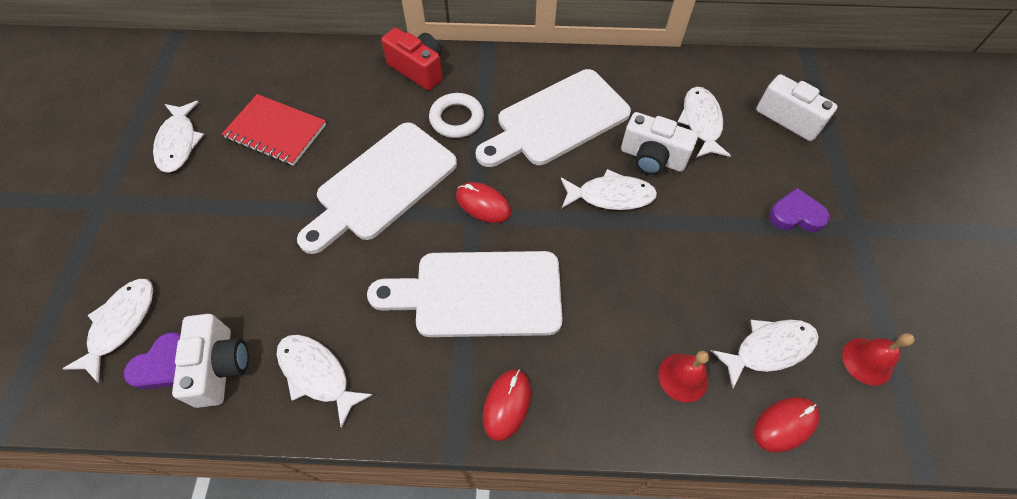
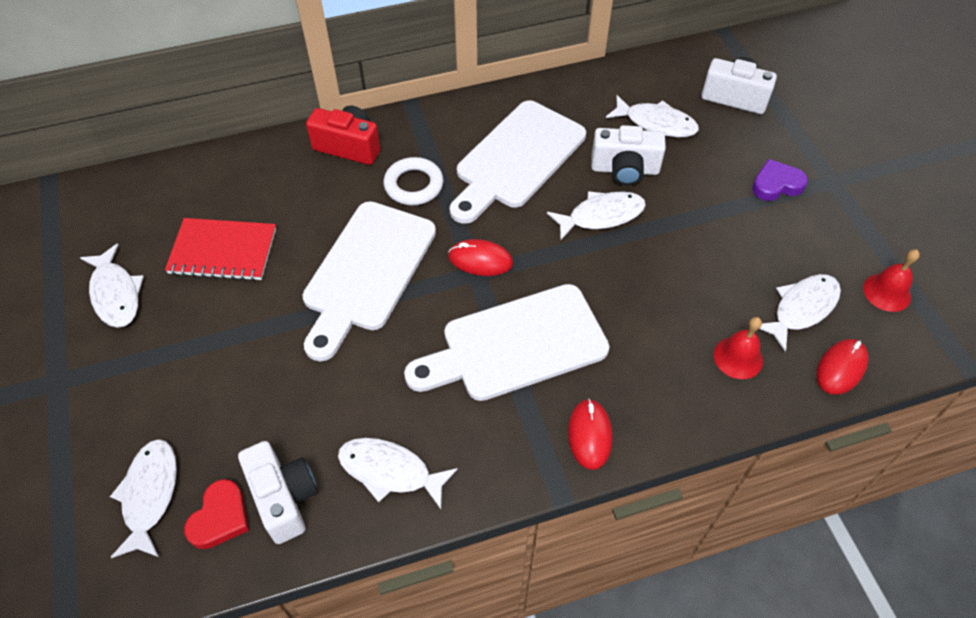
camera: 20 degrees left, 5 degrees down
purple heart [124,332,180,389] -> red heart [184,479,249,549]
white fish [678,87,731,158] -> white fish turned 135 degrees clockwise [606,95,699,137]

